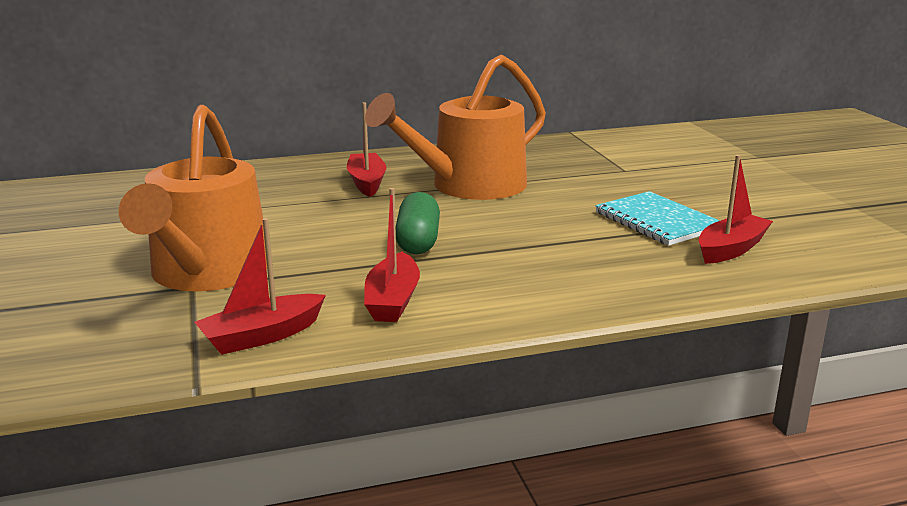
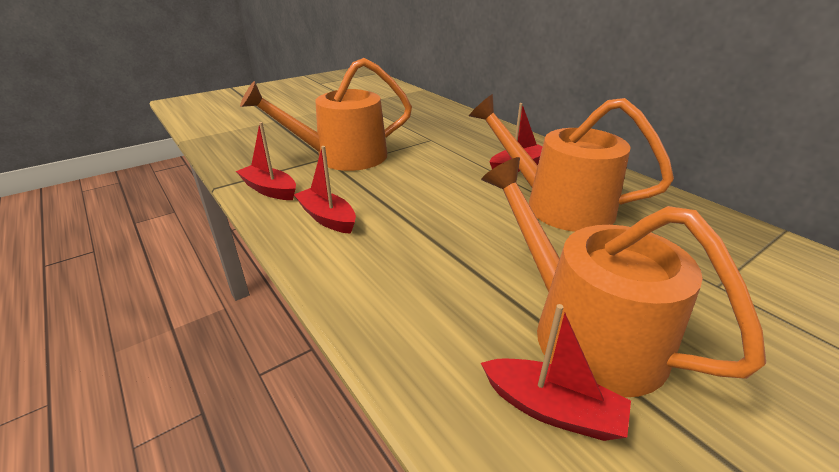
camera: 70 degrees right, 10 degrees up
red boat [364,188,420,322] -> red boat turned 60 degrees clockwise [294,146,356,234]
green capsule [396,192,440,254] -> none
turquoise notebook [595,191,720,246] -> orange watering can [481,157,766,397]

